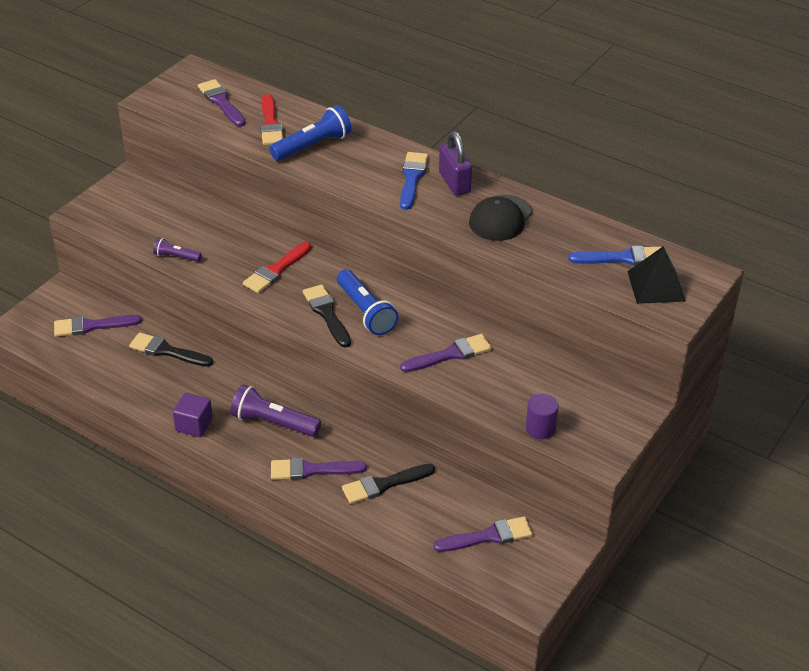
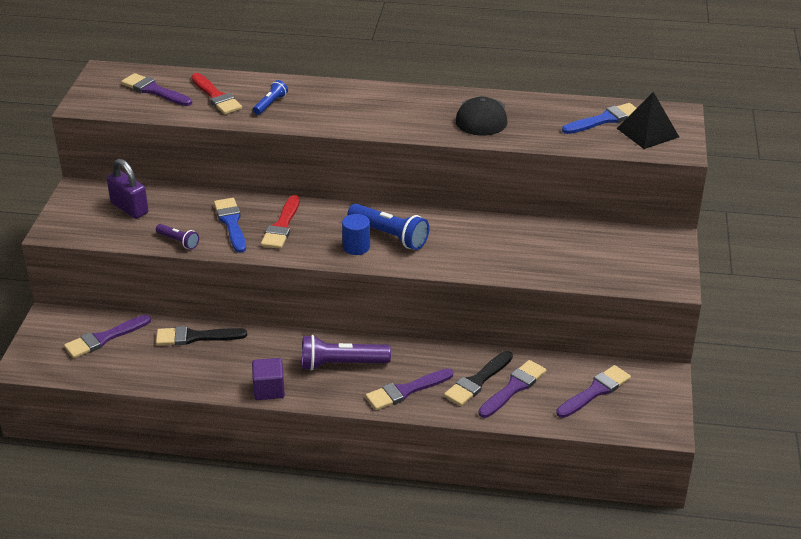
camera: 25 degrees left, 5 degrees down
purple flashlight [153,237,202,262] -> purple flashlight turned 135 degrees counterclockwise [156,224,199,249]
blue flashlight [269,105,352,161] -> blue flashlight [253,80,288,115], size x0.55
black brush [303,284,351,348] -> blue cylinder [342,214,370,255]
blue brush [400,152,428,210] -> blue brush moved to [214,198,246,253]
purple brush [400,334,492,372] -> purple brush moved to [478,360,547,418]
purple padlock [439,131,472,196] -> purple padlock moved to [107,159,148,219]
purple cylinder [526,394,559,439] -> none

